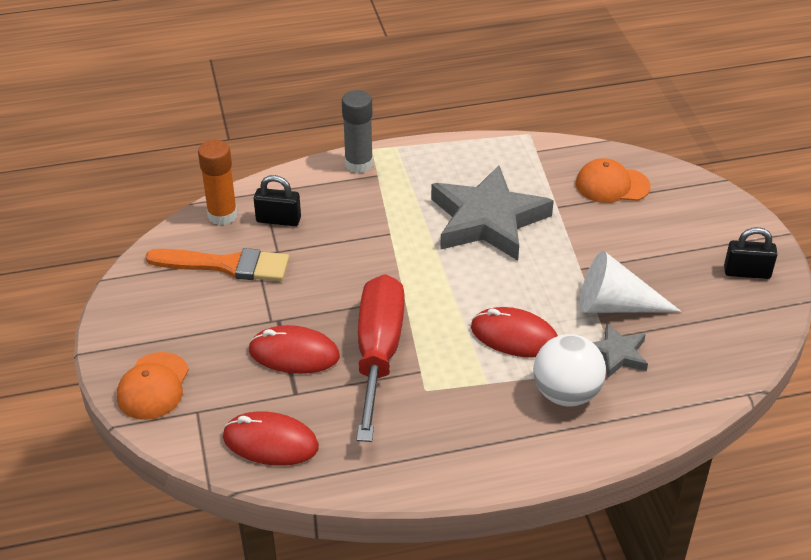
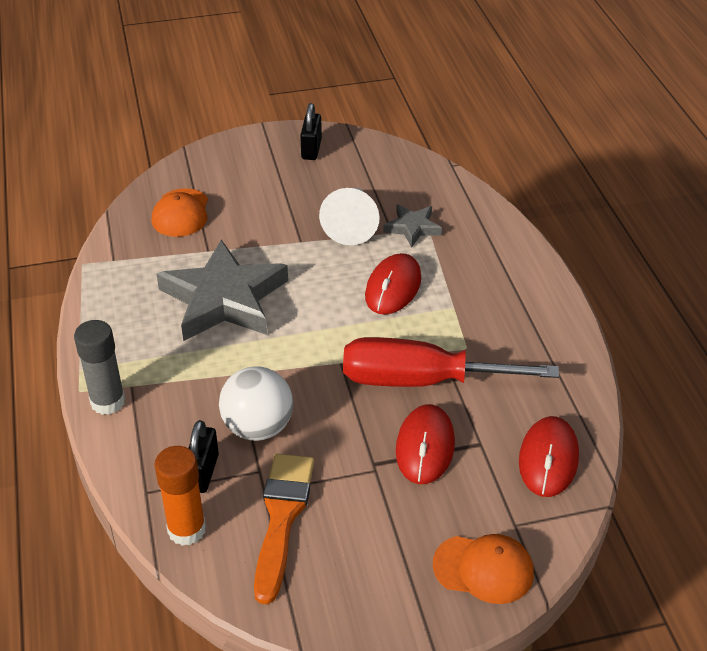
camera: 90 degrees left, 0 degrees up
white ball [533,334,606,406] -> white ball moved to [219,366,293,441]

